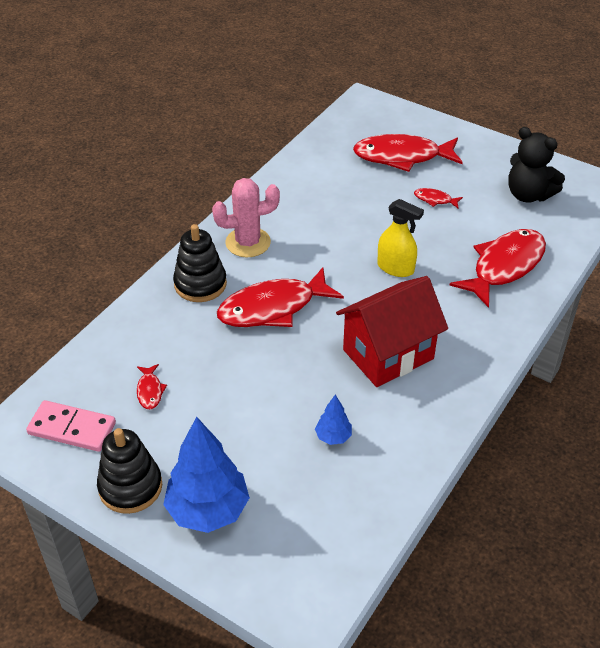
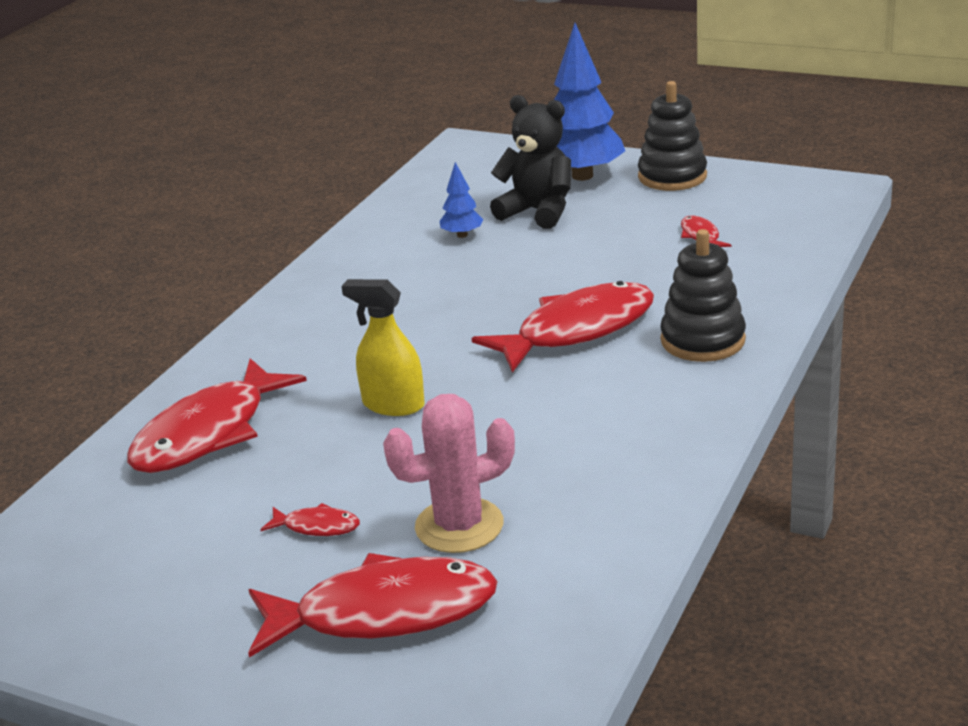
camera: 175 degrees right, 15 degrees down
pink domino [26,400,116,452] -> none
pink cactus [212,178,280,257] -> pink cactus moved to [383,394,515,553]
red house [336,276,448,387] -> none
black teddy bear [508,127,565,203] -> black teddy bear moved to [490,95,571,229]

